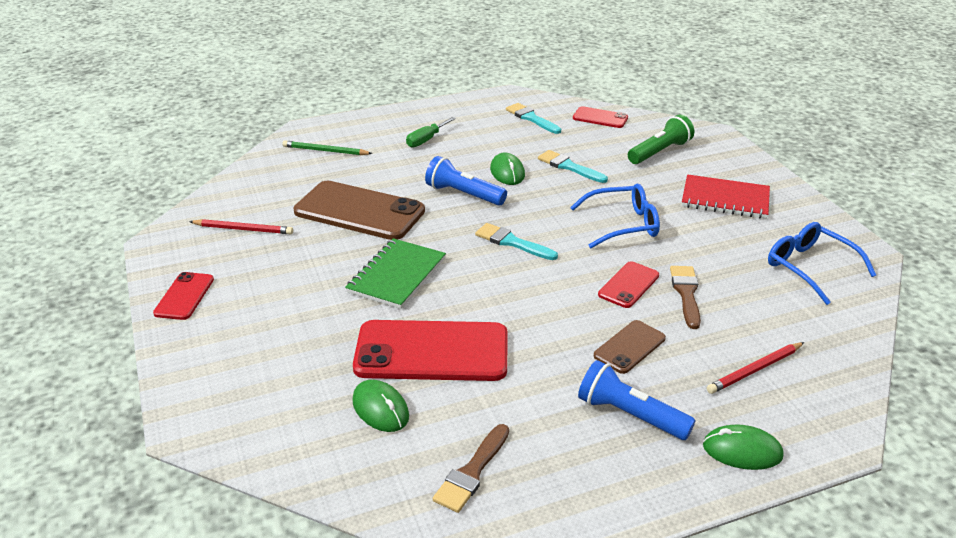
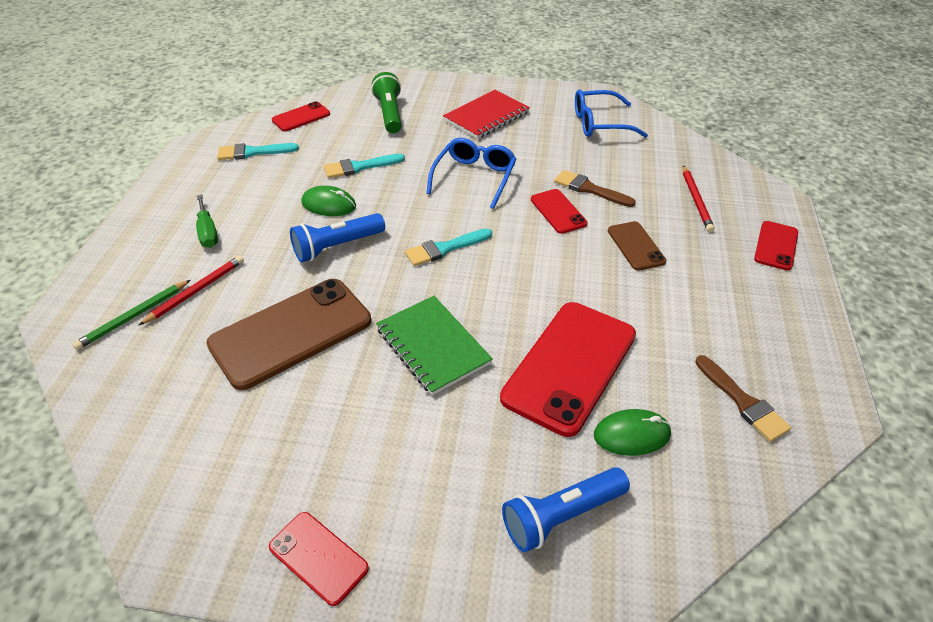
camera: 60 degrees left, 10 degrees up
red pencil [189,219,293,234] -> red pencil moved to [139,255,244,325]
blue flashlight [578,360,696,440] -> blue flashlight moved to [502,467,630,552]
green mouse [703,425,784,470] -> red phone [754,221,798,270]

